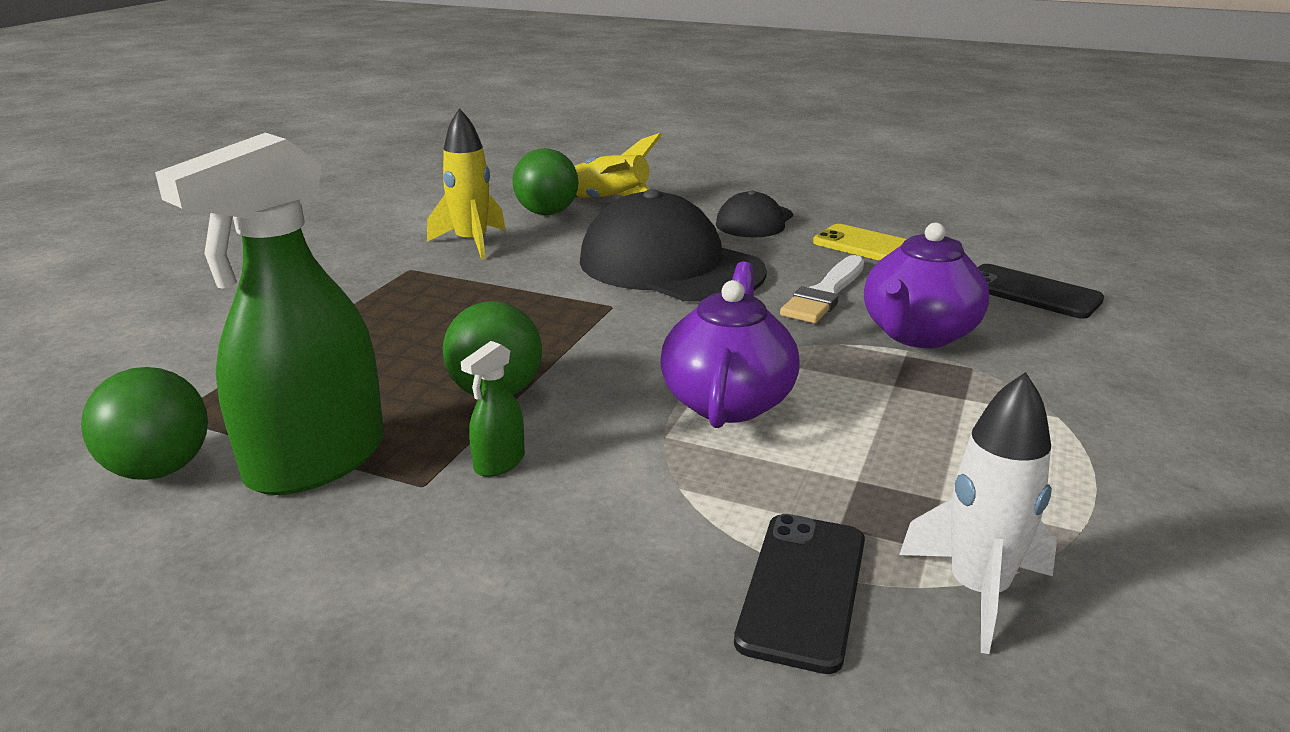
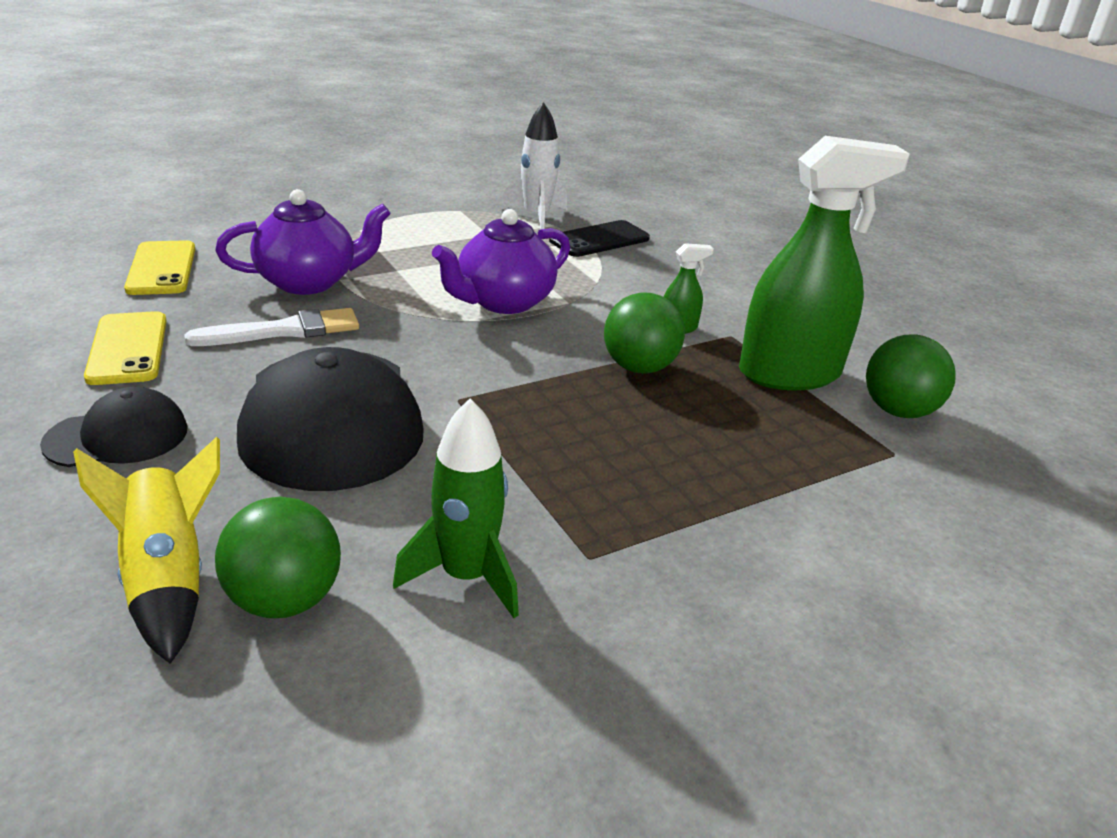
camera: 145 degrees left, 5 degrees up
yellow rocket [427,108,506,260] -> green rocket [393,398,519,618]
black phone [978,264,1104,319] -> yellow phone [124,240,195,295]

